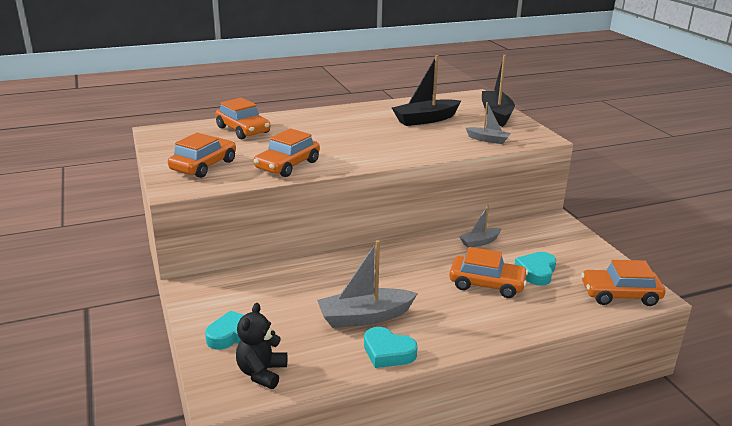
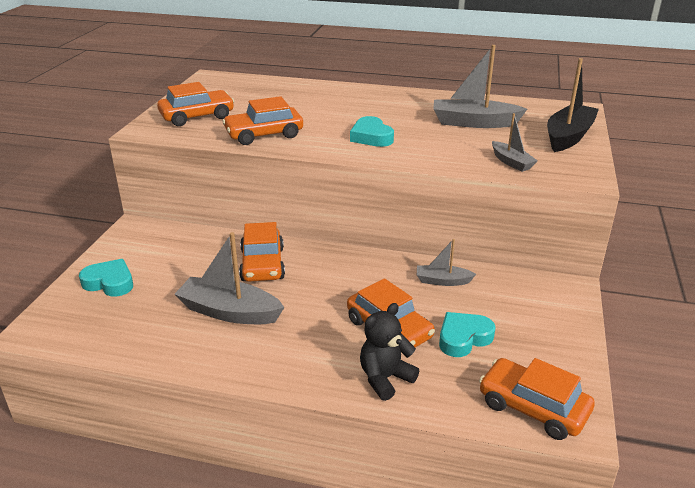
camera: 35 degrees right, 5 degrees up
orange car [215,97,270,139] -> orange car moved to [239,222,285,282]
black teddy bear [236,303,287,389] -> black teddy bear moved to [360,303,419,401]
turquoise heart [364,327,418,368] -> turquoise heart moved to [350,116,394,147]
black boat [392,55,461,126] -> grey boat [433,45,527,128]

